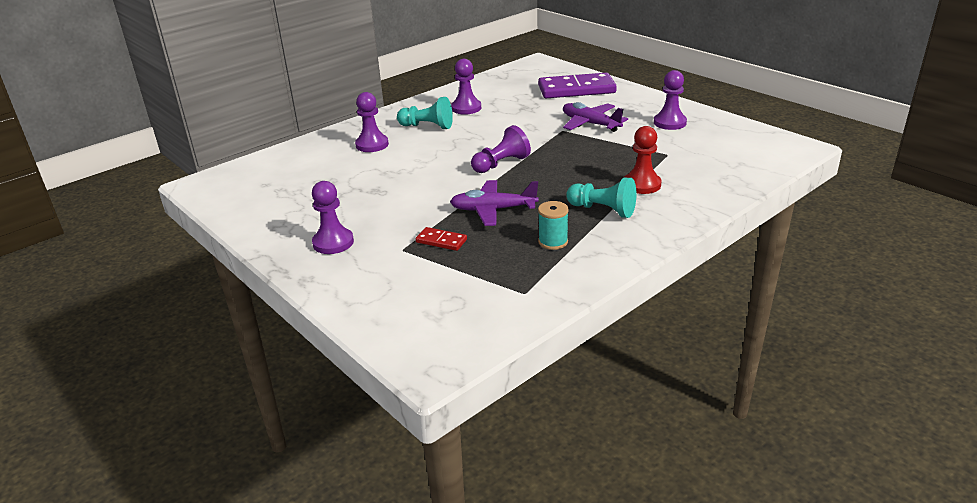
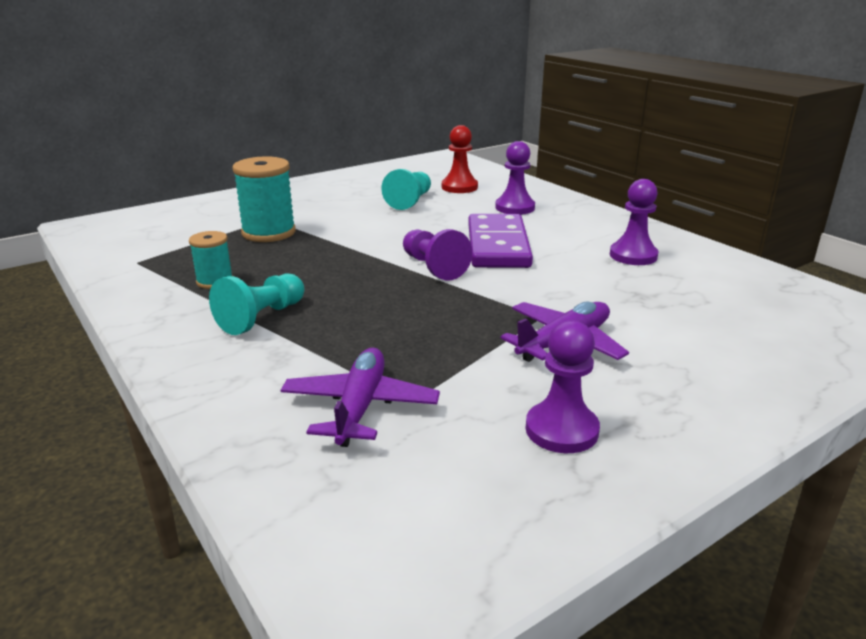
camera: 95 degrees right, 5 degrees down
purple pawn [312,181,354,254] -> none
turquoise pawn [397,97,453,129] -> turquoise pawn moved to [382,169,431,210]
red domino [416,227,467,251] -> turquoise spool [232,156,296,242]
purple plane [450,180,538,226] -> purple plane moved to [281,348,440,447]
purple domino [538,73,617,98] -> purple domino moved to [468,214,533,268]
red pawn [624,126,661,194] -> red pawn moved to [442,125,478,193]

